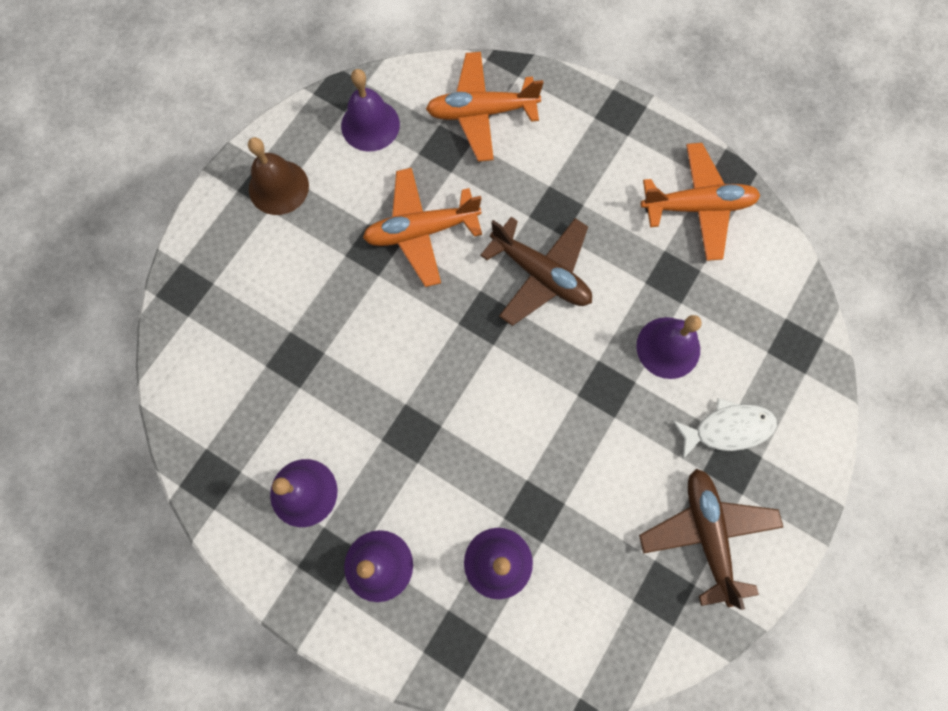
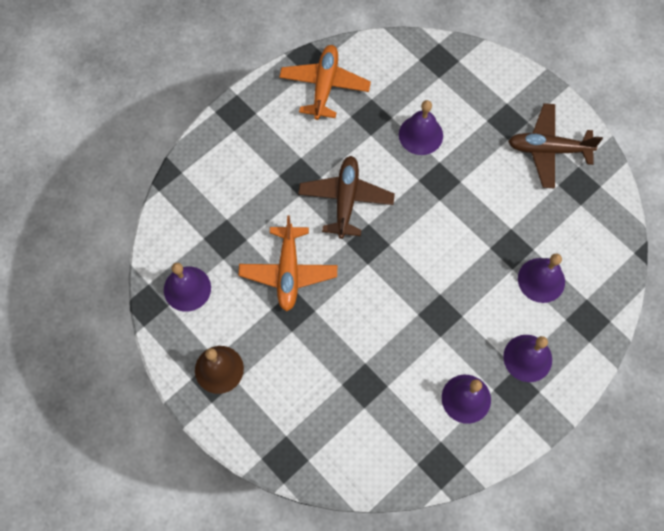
camera: 75 degrees left, 5 degrees down
orange plane [426,52,543,162] -> none
brown plane [480,217,592,326] -> brown plane turned 45 degrees counterclockwise [298,156,395,239]
white fish [672,398,777,460] -> none

